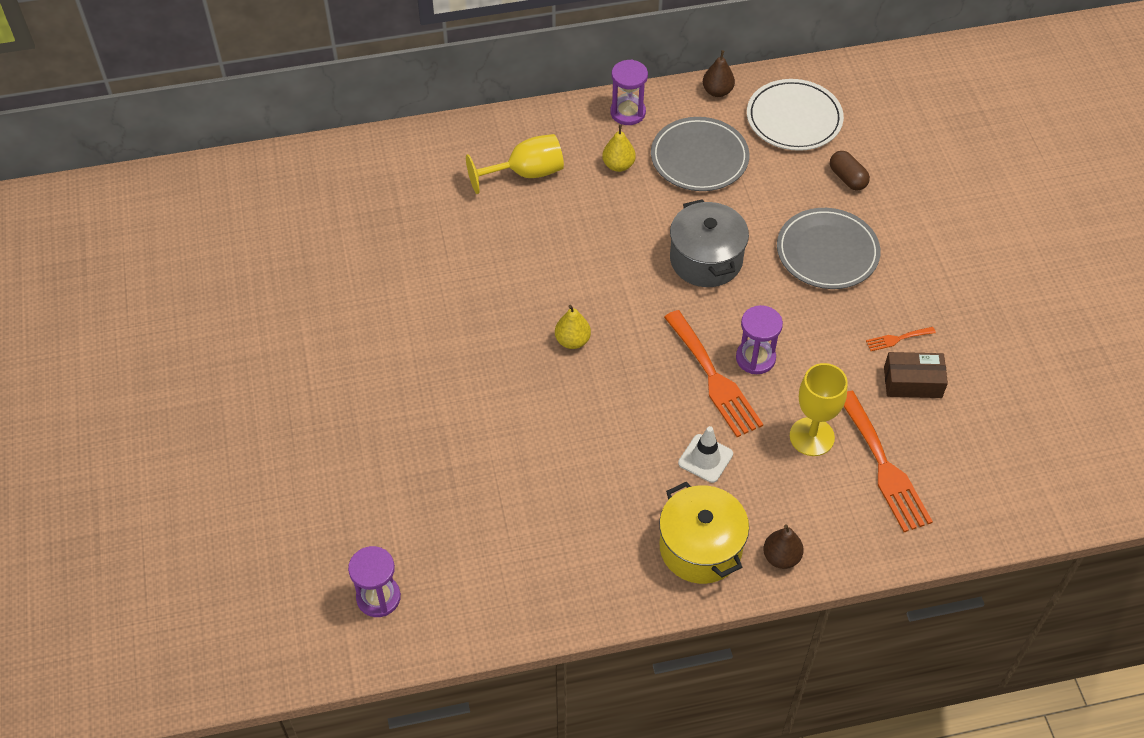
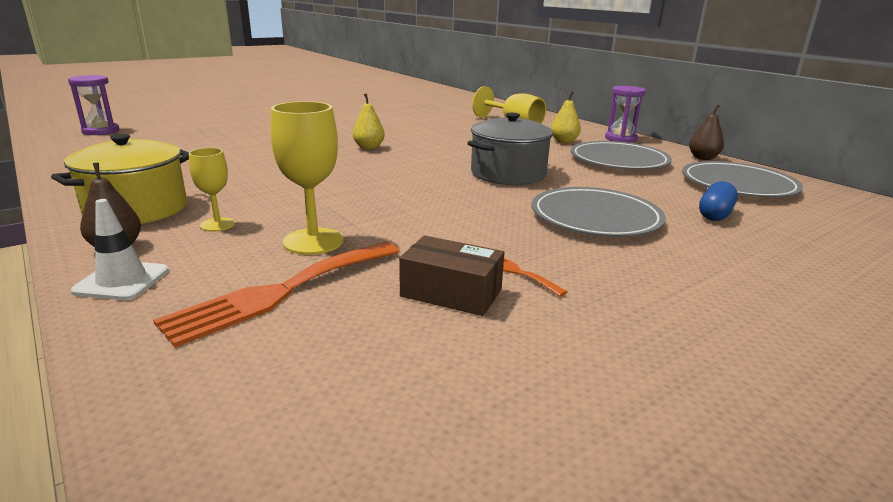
camera: 65 degrees right, 30 degrees down
orange fork [664,310,763,437] -> none
white traffic cone [678,426,733,483] -> white traffic cone moved to [71,199,169,300]
purple hourglass [736,305,783,374] -> none
white plate [747,79,844,151] -> grey plate [682,161,803,197]
brown capsule [830,151,870,191] -> blue capsule [699,181,738,221]
brown box [884,352,948,398] -> brown box turned 45 degrees counterclockwise [399,236,504,316]
none -> yellow goblet [189,148,236,232]

